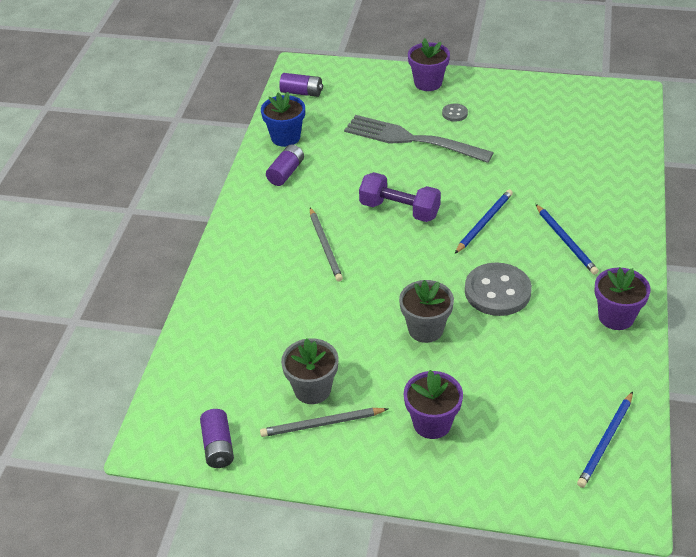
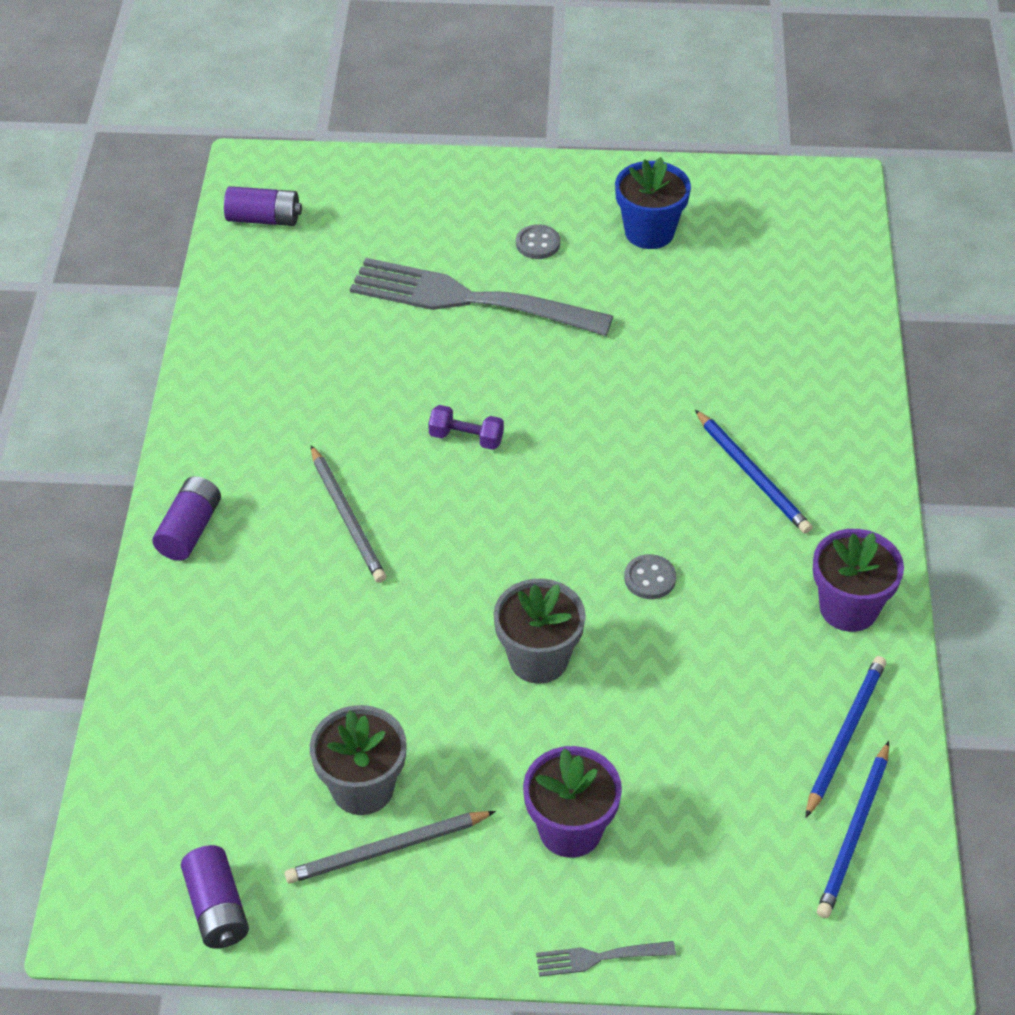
camera: 10 degrees left, 5 degrees up
blue flower pot [261,92,305,147] -> blue flower pot moved to [615,157,691,249]
purple battery [266,145,304,186] -> purple battery moved to [152,476,221,561]
purple dumbbell [359,172,441,222] -> purple dumbbell [428,405,504,450], size x0.54
purple flower pot [408,38,450,91] -> none
blue pencil [455,189,513,254] -> blue pencil moved to [806,656,886,818]
grey button [465,262,532,316] -> grey button [624,554,676,599], size x0.47
none -> grey fork [536,941,676,977]

